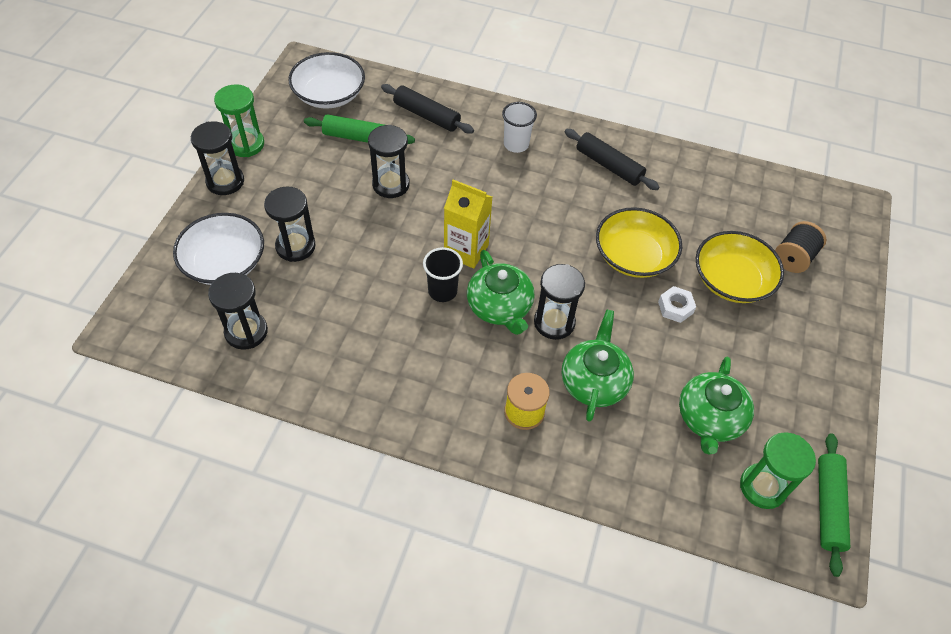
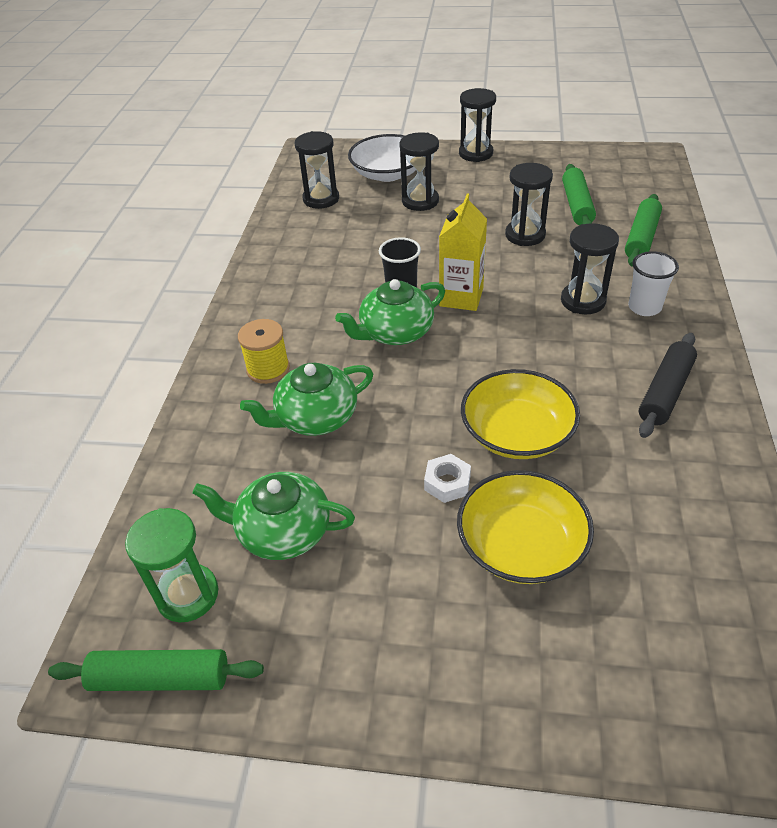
camera: 85 degrees right, 10 degrees down
green hourglass [214,84,264,157] -> none
white bowl [288,52,365,109] -> none
black rolling pin [381,84,474,134] -> green rolling pin [625,194,662,267]
black hourglass [534,264,585,340] -> black hourglass moved to [561,223,619,314]
green teapot [562,310,634,422] -> green teapot turned 150 degrees clockwise [240,363,373,436]
black spool [775,221,826,273] -> none

